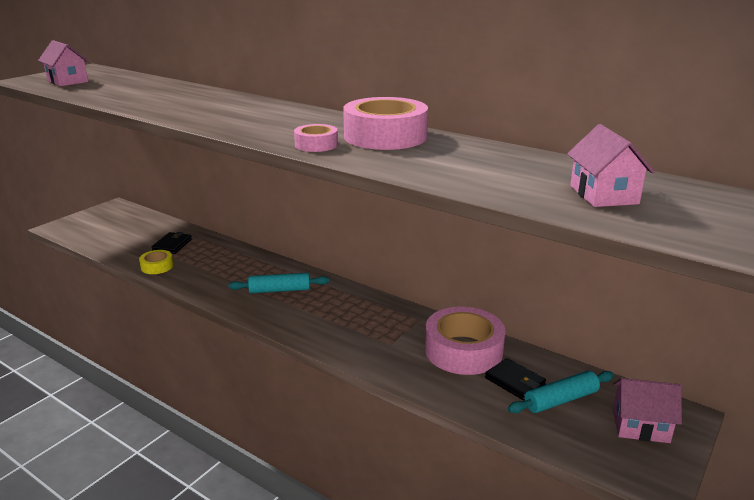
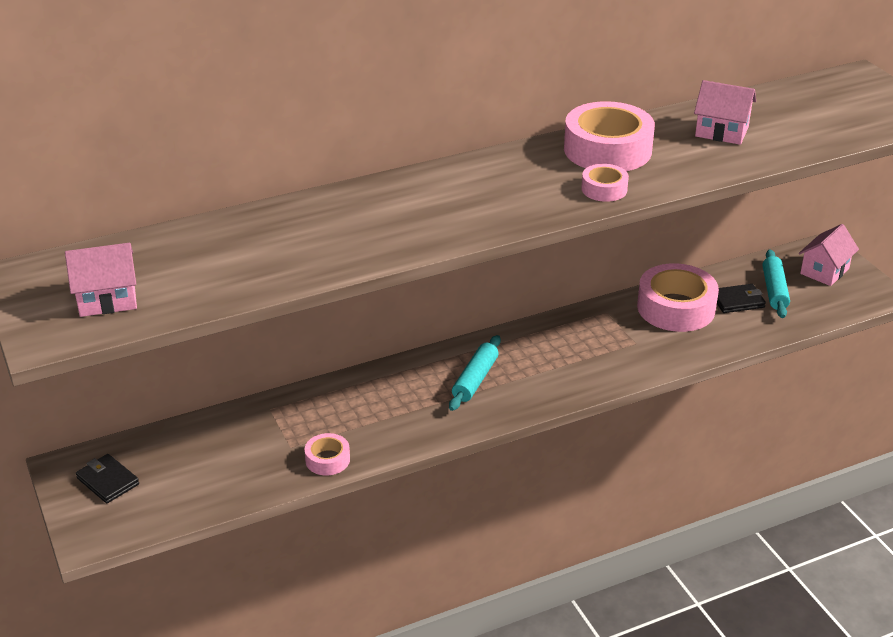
camera: 60 degrees left, 10 degrees up
yellow tape [139,250,173,274] -> pink tape [305,433,350,475]
black wallet [151,232,192,254] -> black wallet moved to [76,454,139,503]
pink house [567,124,655,207] -> pink house moved to [694,80,756,145]

